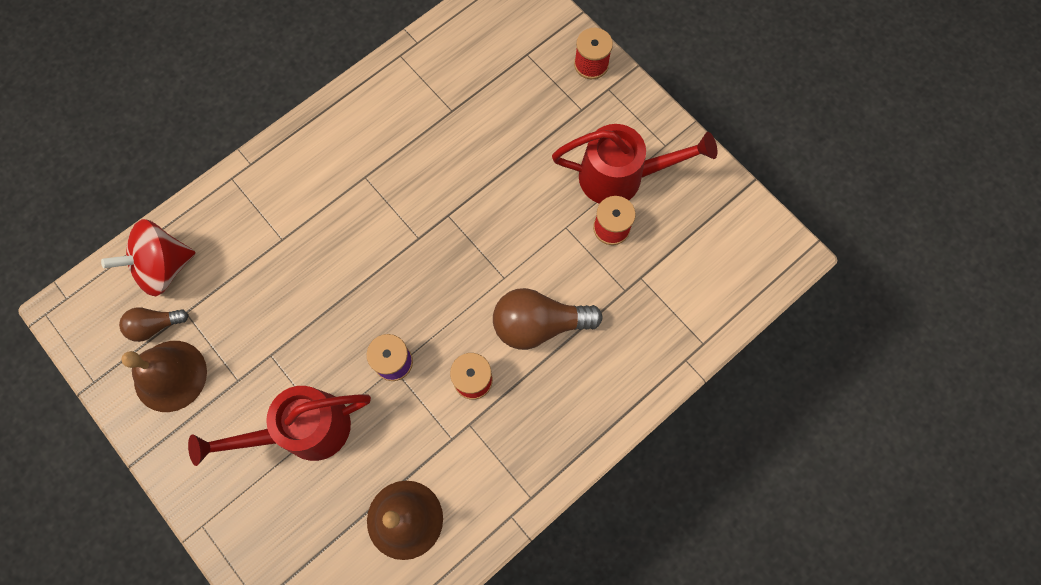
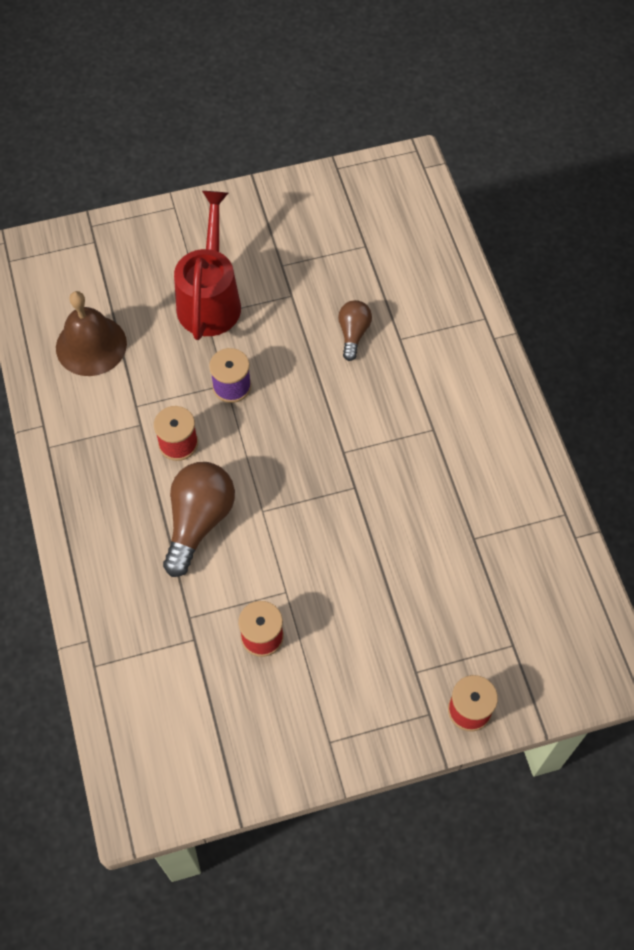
camera: 115 degrees right, 10 degrees down
red spinning top [101,219,196,296] -> none
brown light bulb [119,307,188,342] -> brown light bulb moved to [338,300,372,361]
brown bell [121,341,207,412] -> none
red watering can [552,124,717,204] -> none

